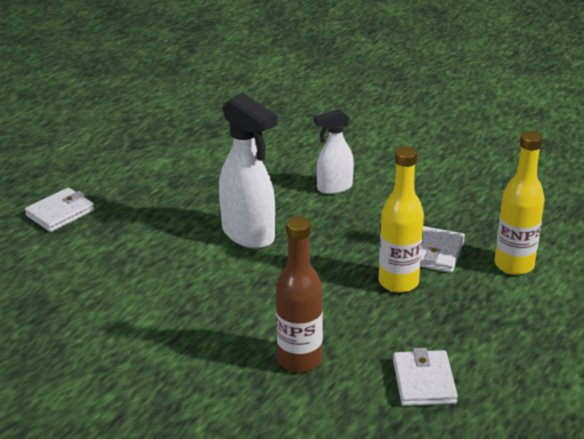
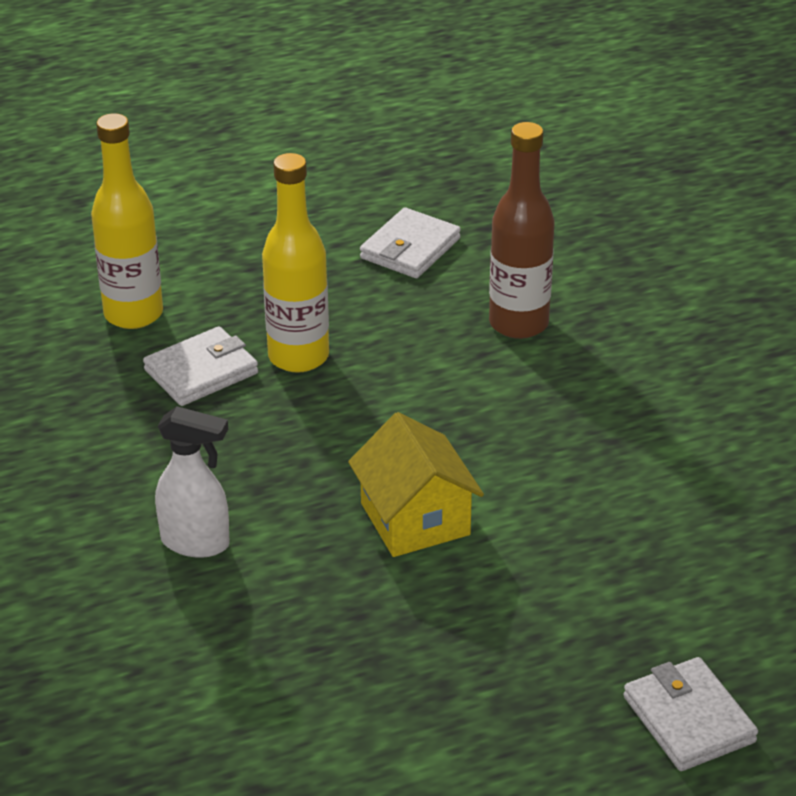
camera: 145 degrees left, 5 degrees up
white wallet [25,188,94,232] -> white wallet turned 75 degrees clockwise [624,657,758,771]
white spray bottle [219,93,277,249] -> yellow house [348,412,484,557]

